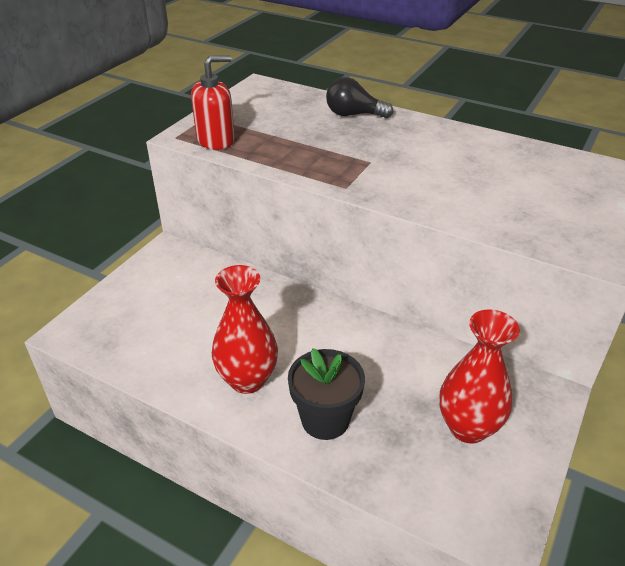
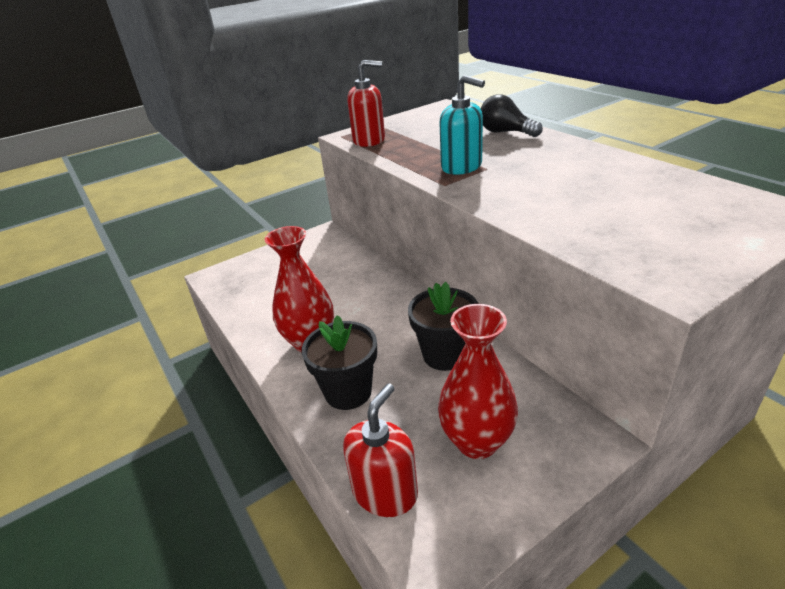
camera: 30 degrees right, 5 degrees down
none -> red soap dispenser [343,383,418,517]
none -> black flower pot [408,282,479,371]
none -> turquoise soap dispenser [439,75,485,175]

